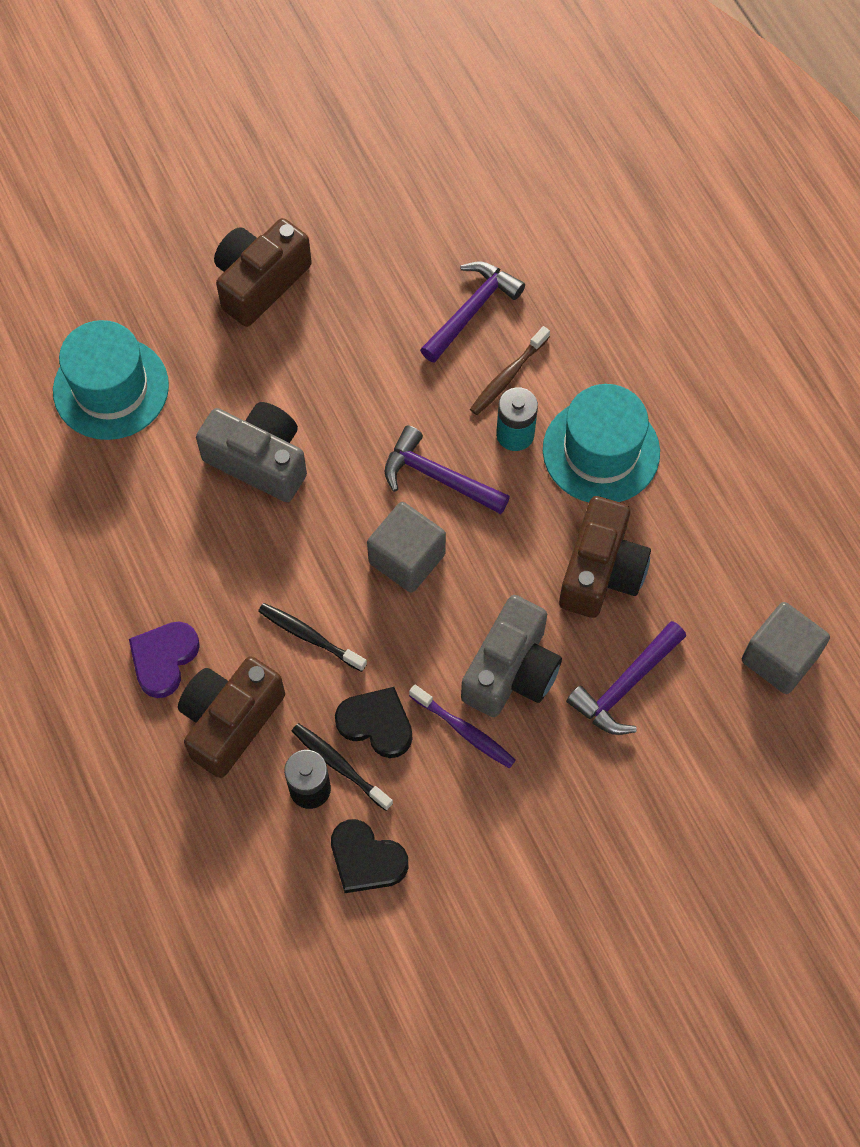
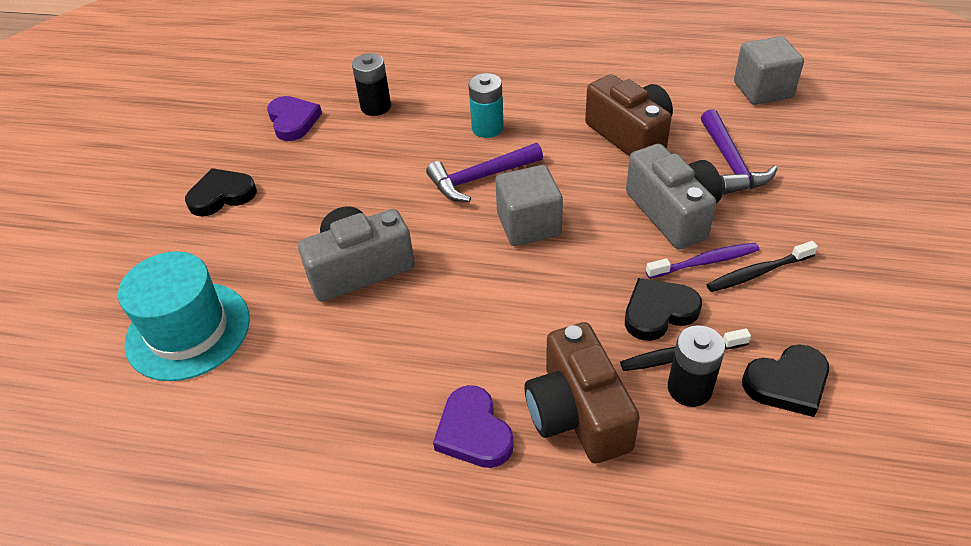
camera: 50 degrees left, 20 degrees down
brown camera [214,218,312,327] -> black heart [185,168,257,216]
black toothbrush [258,603,367,672] -> black toothbrush moved to [706,241,818,292]
purple hammer [420,261,525,363] -> black battery [352,53,391,116]
brown toothbrush [470,326,550,415] -> none
turquoise hat [543,384,660,502] -> none
none -> purple heart [267,96,322,141]

